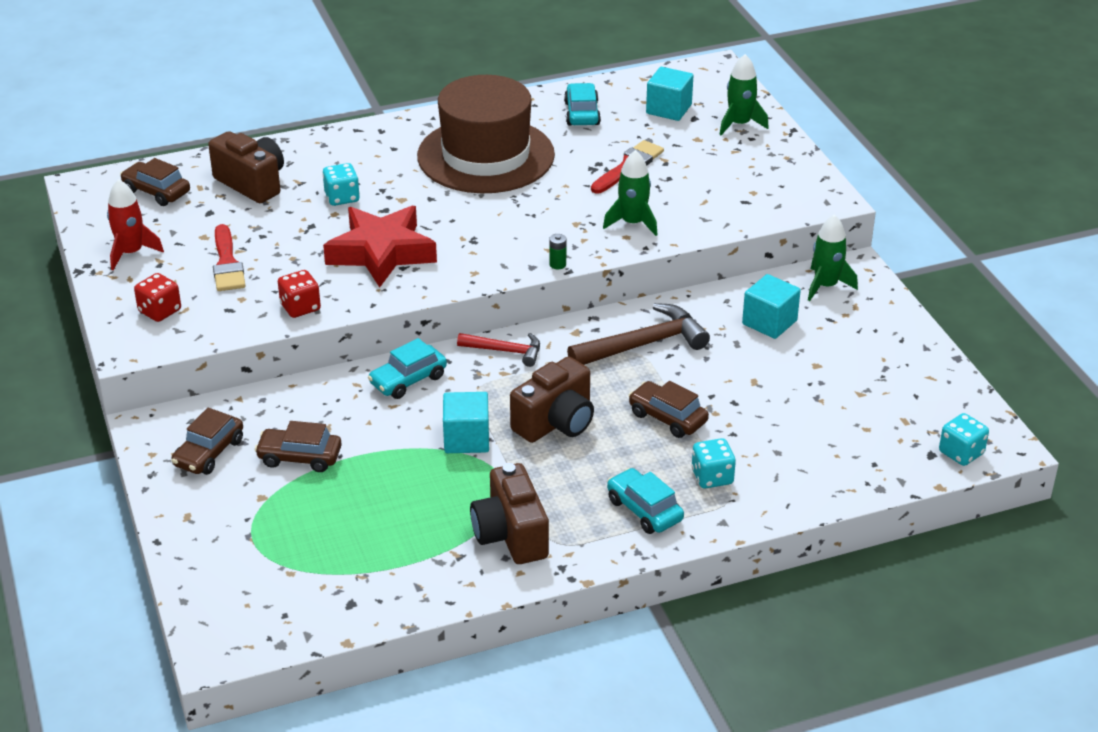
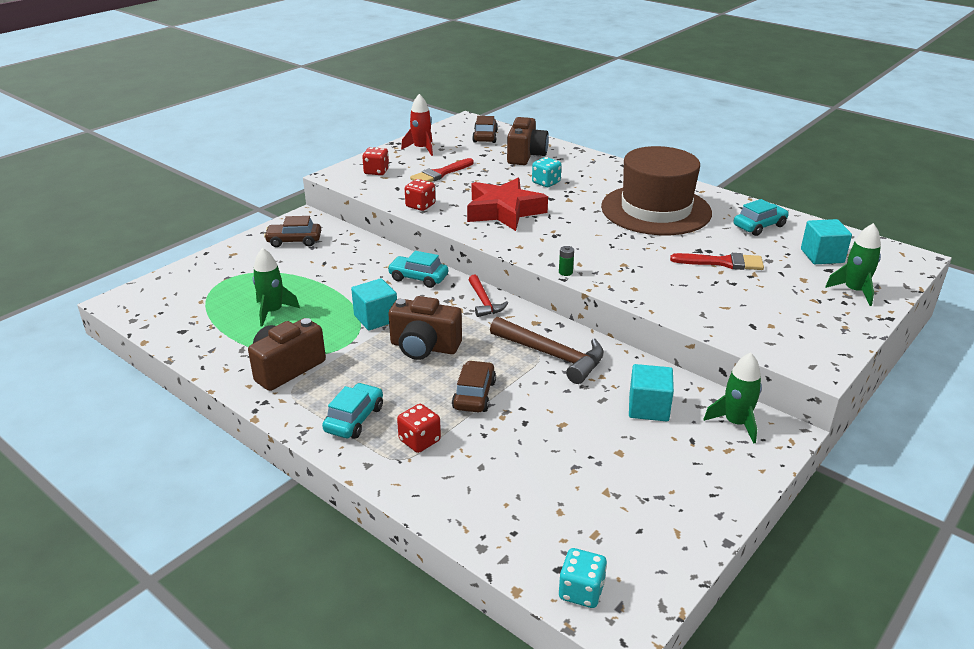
camera: 60 degrees right, 5 degrees down
brown car [255,421,342,472] -> none
green rocket [603,150,658,236] -> green rocket moved to [253,248,300,327]
turquoise dice [692,438,736,488] -> red dice [397,404,441,453]

